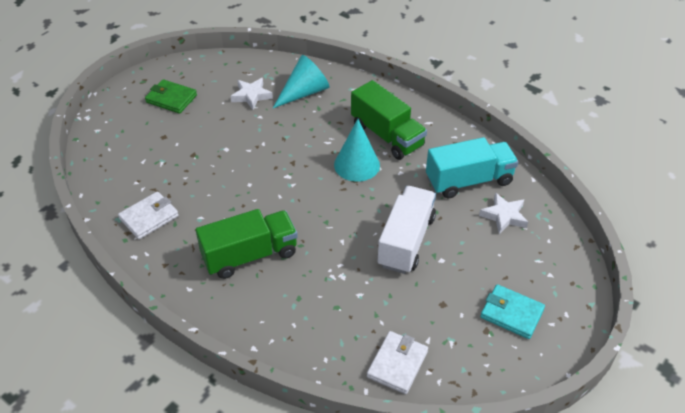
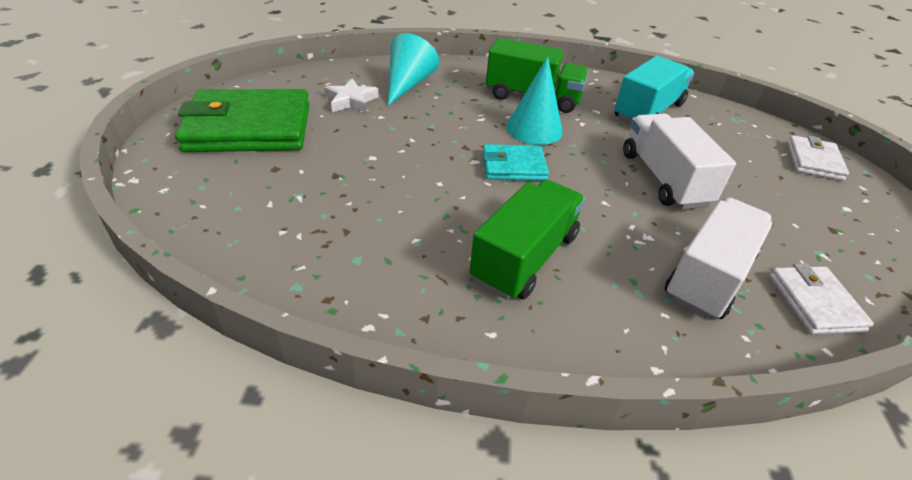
camera: 35 degrees left, 5 degrees down
white wallet [118,191,179,239] -> white wallet moved to [787,135,849,181]
green wallet [145,79,197,114] -> green wallet [175,89,310,152], size x1.94
white star [479,192,528,234] -> none
turquoise wallet [480,284,545,339] -> turquoise wallet moved to [483,144,549,181]
none -> white truck [665,197,772,319]

